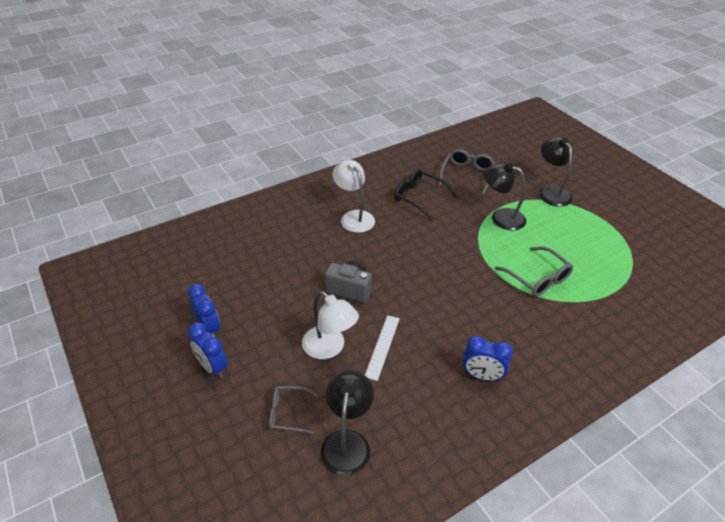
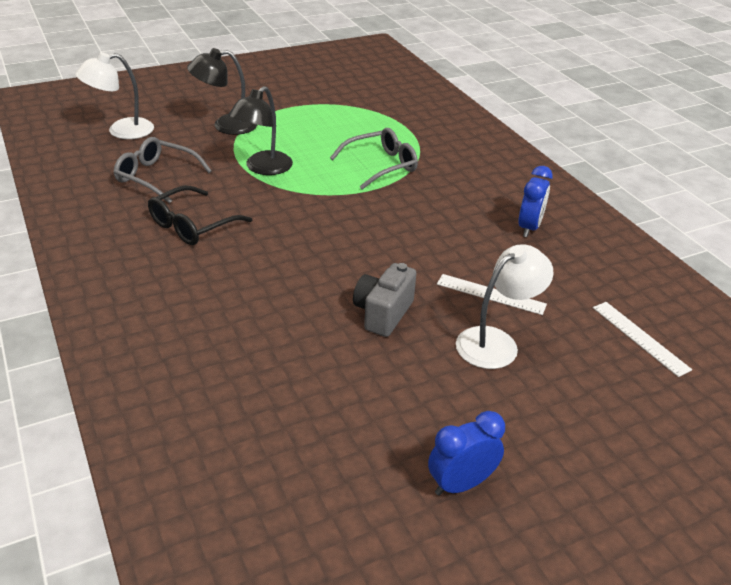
camera: 85 degrees left, 5 degrees down
blue clock [188,322,228,378] -> none
grey glasses [269,386,318,434] -> none
black lamp [321,370,374,476] -> white ruler [593,302,692,377]
white lamp [332,160,375,233] -> white lamp moved to [75,52,154,139]

